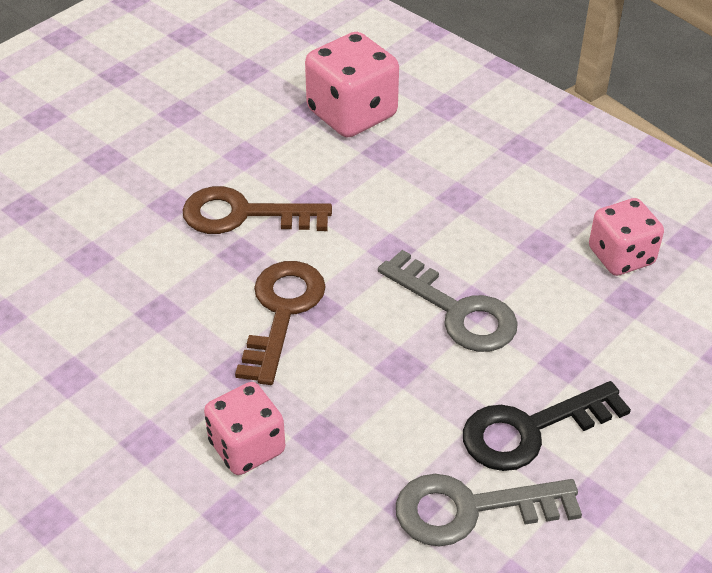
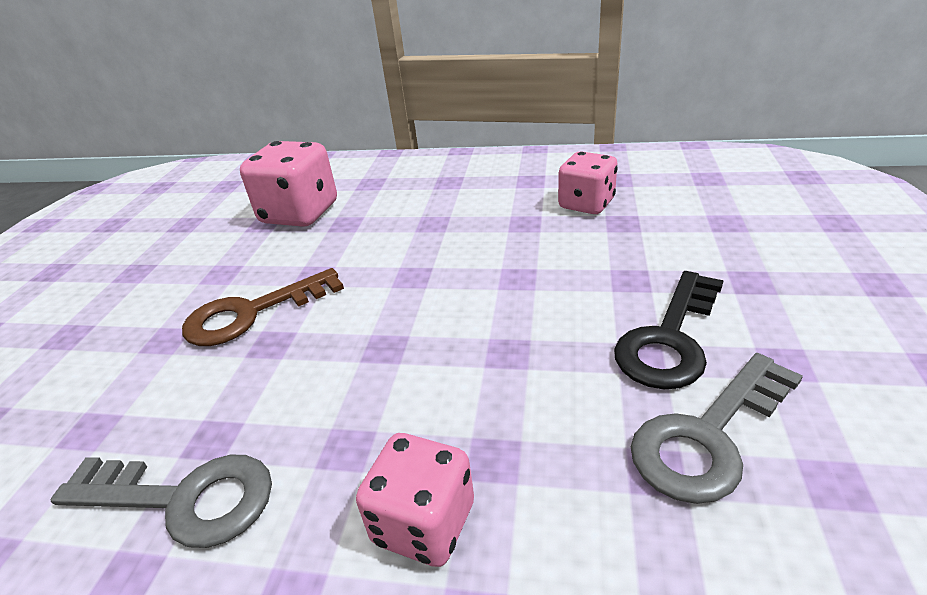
camera: 30 degrees left, 10 degrees down
brown key [235,261,326,385] -> none
grey key [378,250,518,352] -> grey key moved to [50,455,272,548]

